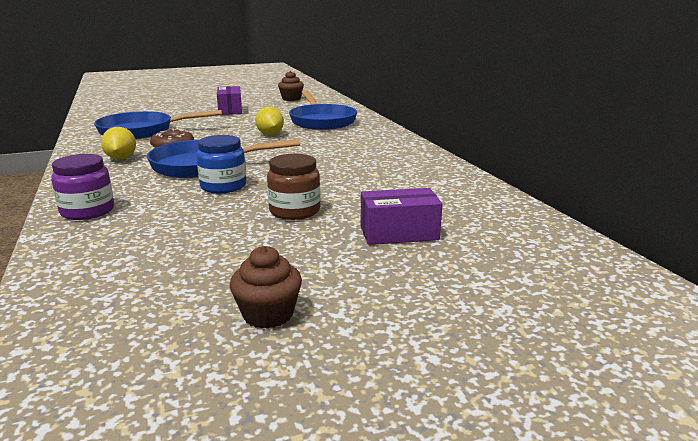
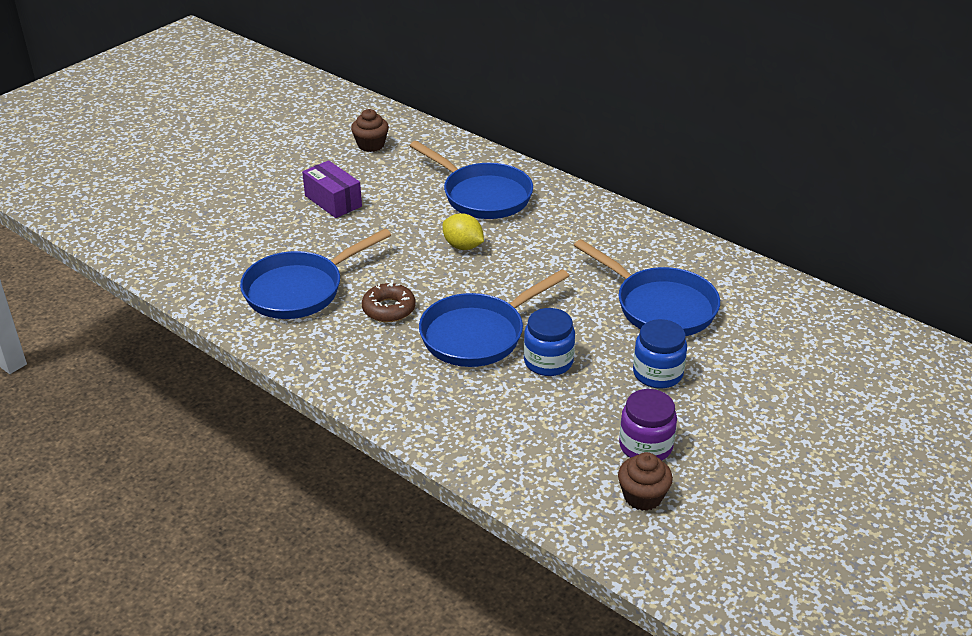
camera: 30 degrees left, 15 degrees up
purple jar [51,154,114,220] -> purple jar moved to [619,389,677,460]
yellow lemon [101,127,136,160] -> none
brown cupcake [230,246,302,329] -> brown cupcake moved to [618,452,673,511]
brown jar [267,154,321,220] -> blue jar [633,319,687,388]
purple box [361,188,442,245] -> none
none -> blue pan [574,239,720,336]

